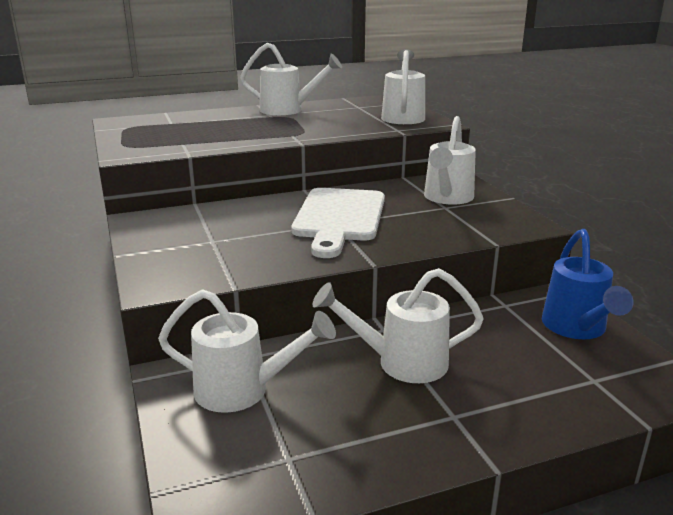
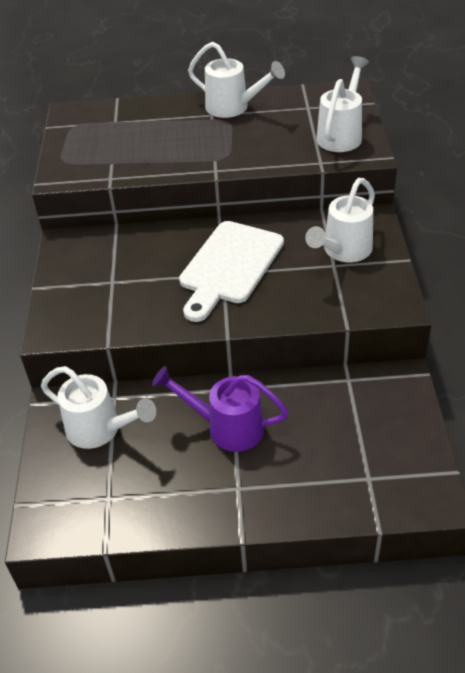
camera: 20 degrees right, 20 degrees up
white watering can [312,268,484,383] -> purple watering can [152,366,288,452]
blue watering can [542,229,633,339] -> none

